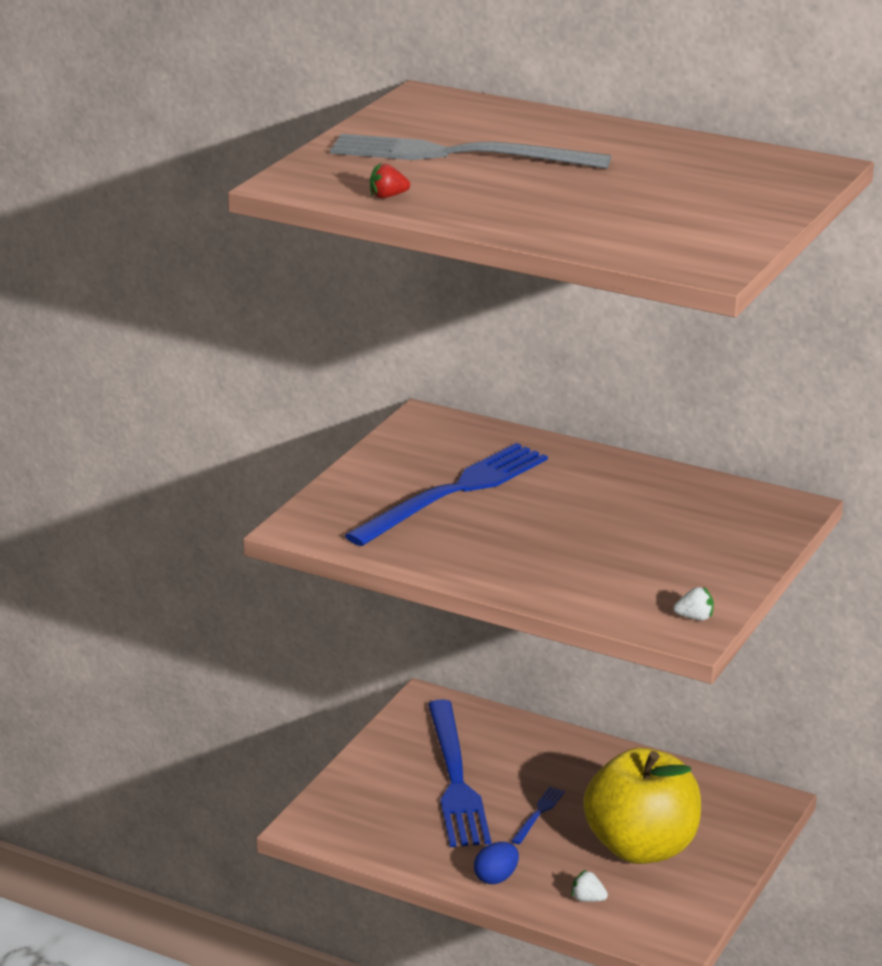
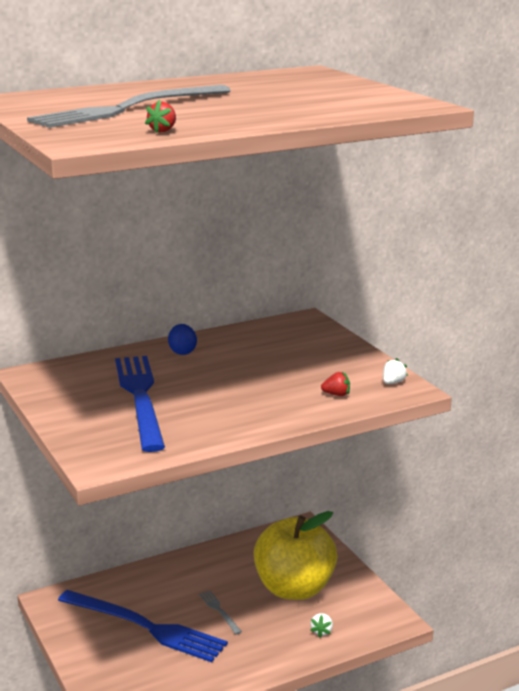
camera: 55 degrees left, 5 degrees down
blue egg [474,842,519,884] -> blue egg moved to [168,324,197,355]
blue fork [511,787,565,844] -> grey fork [199,591,242,634]
white strawberry [571,870,608,902] -> white strawberry turned 45 degrees counterclockwise [310,613,333,637]
none -> red strawberry [321,372,350,396]

